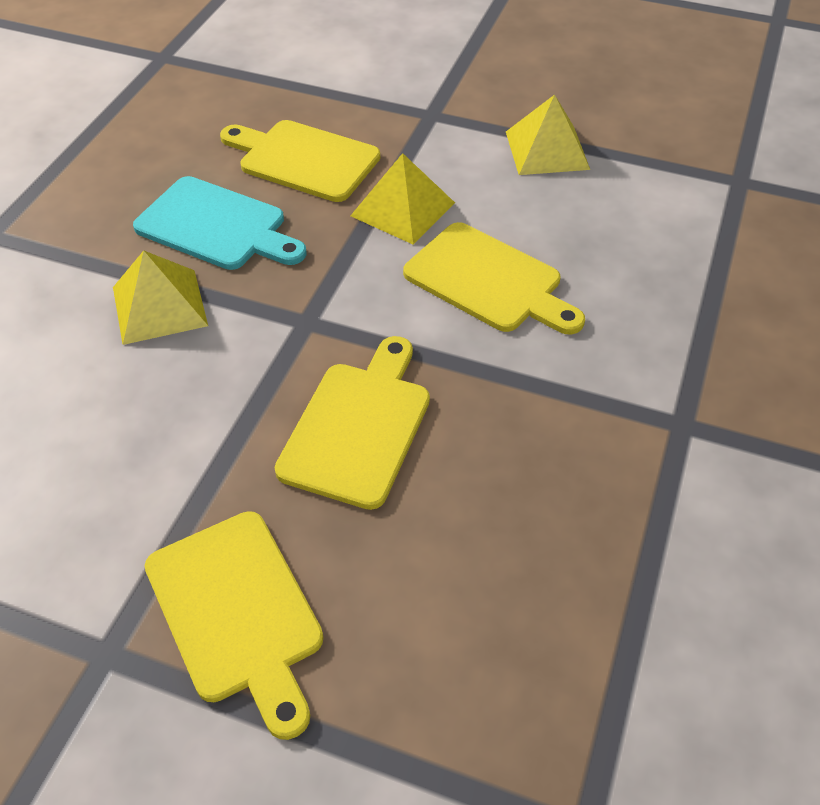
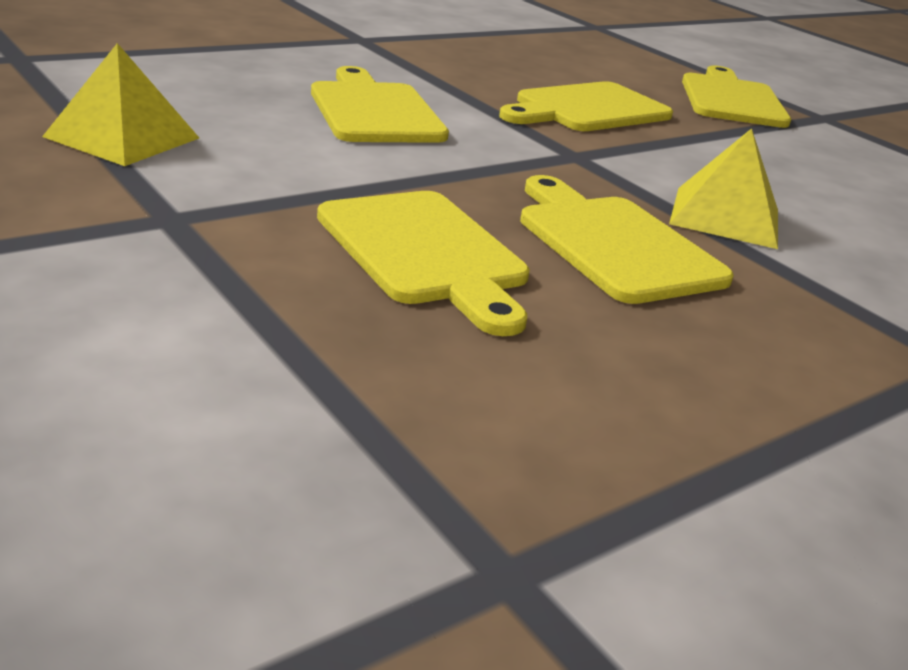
camera: 150 degrees left, 20 degrees down
turquoise cutting board [133,176,307,270] -> yellow cutting board [520,175,734,304]
yellow pyramid [350,153,455,245] -> none

